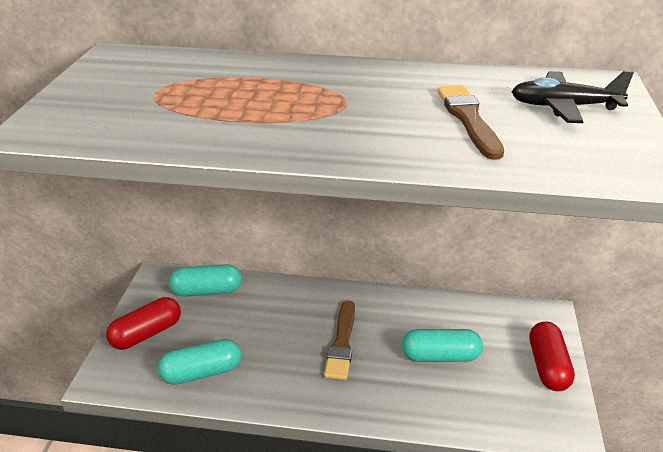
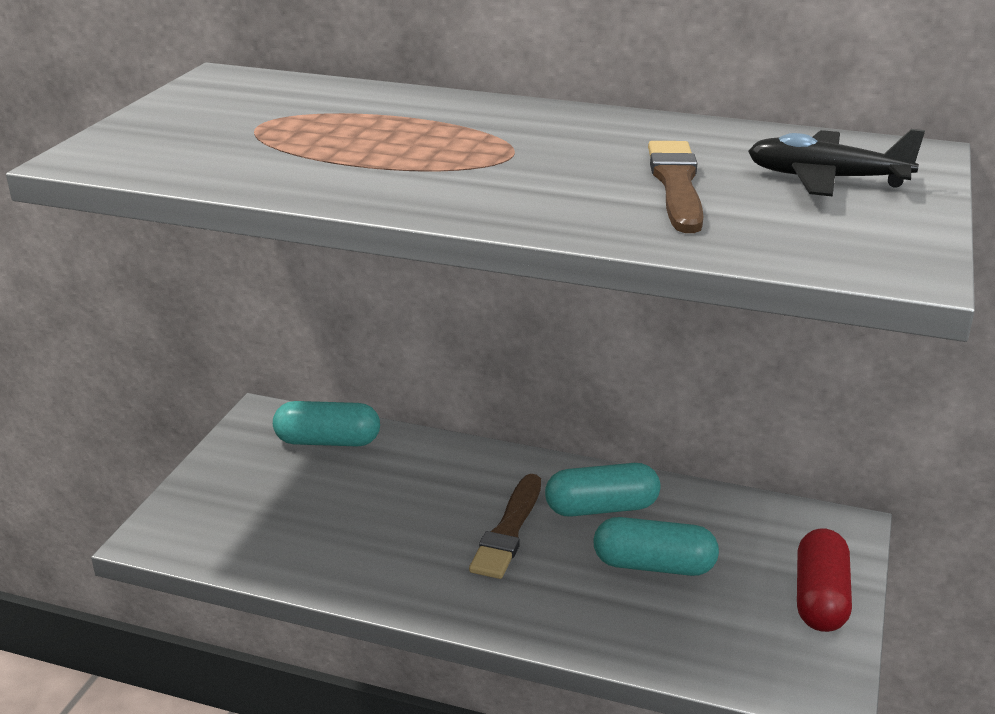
camera: 10 degrees right, 5 degrees down
red capsule [106,297,181,350] -> none
turquoise capsule [158,339,241,385] -> turquoise capsule moved to [545,463,661,517]

